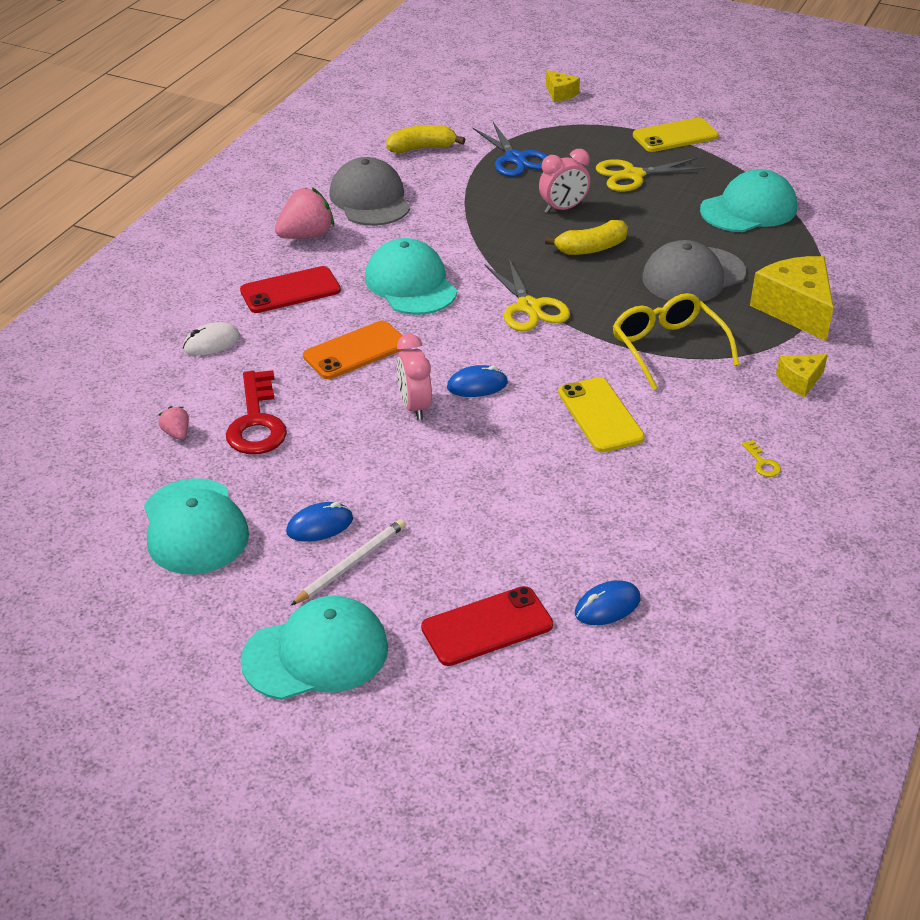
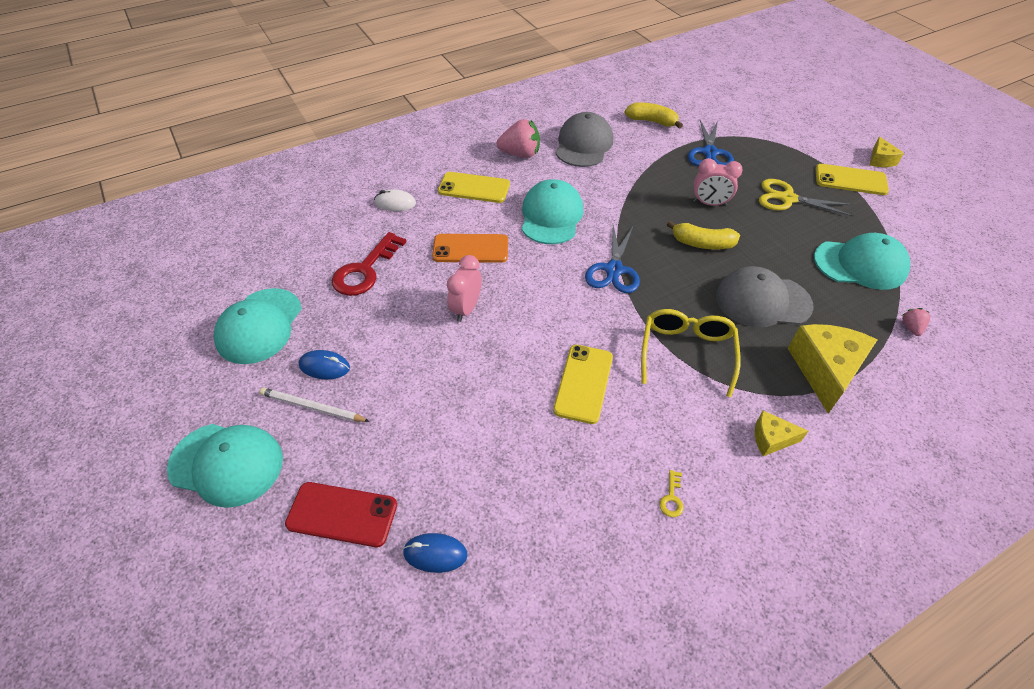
camera: 35 degrees right, 10 degrees up
pink strawberry [158,406,189,440] -> pink strawberry moved to [902,308,930,336]
red phone [240,266,341,313] -> yellow phone [438,172,510,203]
white pencil [290,519,406,606] -> white pencil turned 150 degrees counterclockwise [259,388,370,422]
blue mouse [447,365,508,397] -> none
yellow scissors [484,259,570,331] -> blue scissors [585,225,640,293]
yellow cheese [546,70,580,102] -> yellow cheese moved to [870,137,904,167]

